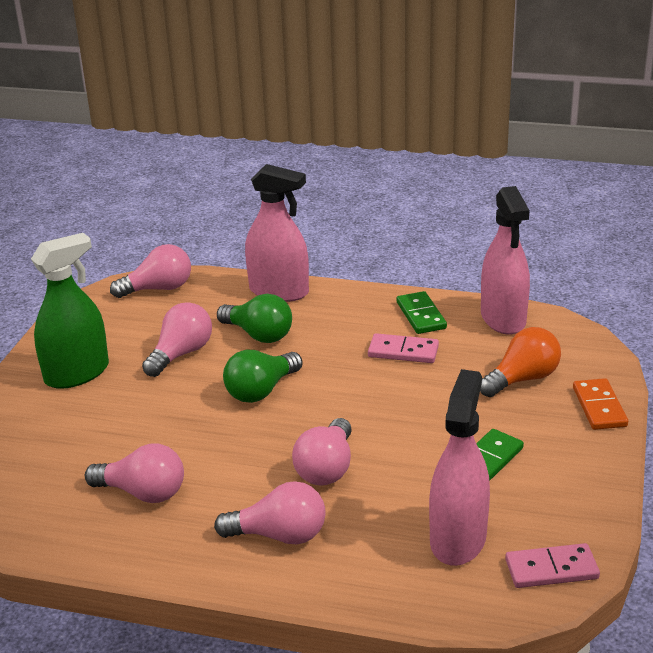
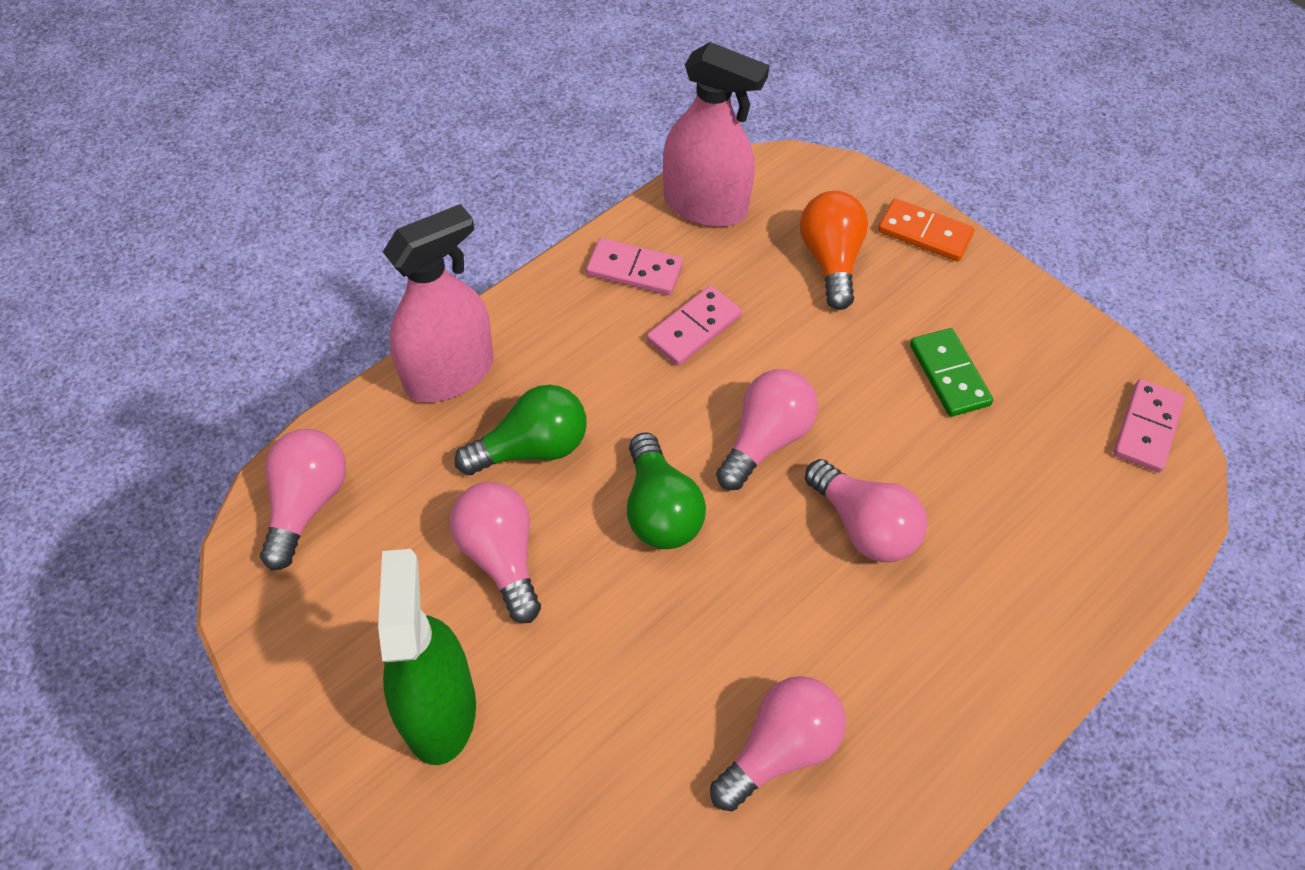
camera: 60 degrees left, 25 degrees up
pink light bulb [214,481,326,544] -> pink light bulb moved to [716,369,818,490]
green domino [397,291,447,334] -> pink domino [586,238,683,295]
pink spray bottle [429,369,490,566] -> none

